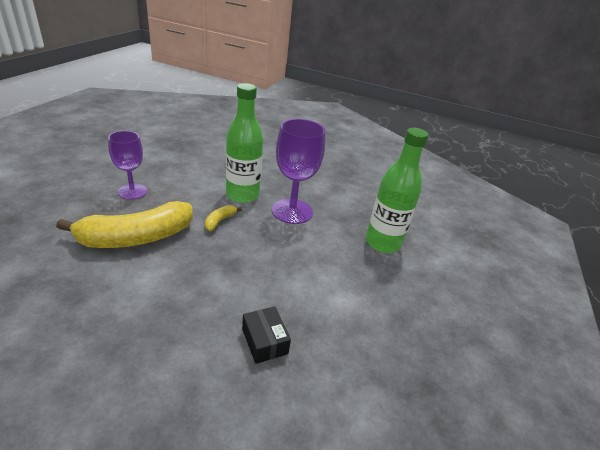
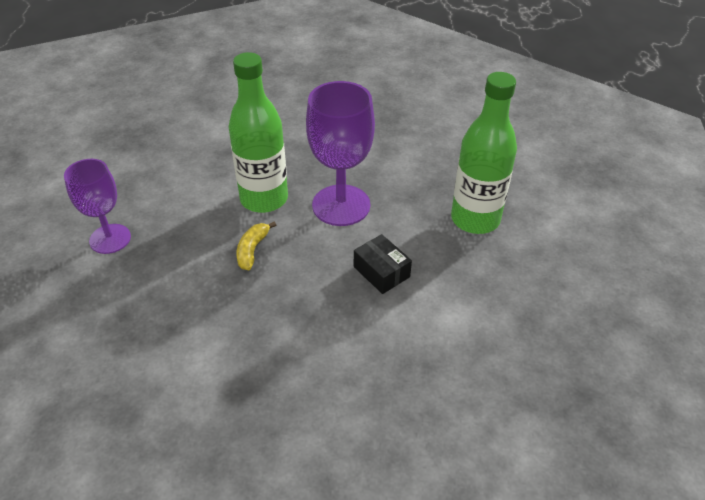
camera: 10 degrees left, 10 degrees up
yellow banana [56,201,193,248] -> none
black box [242,306,291,364] -> black box moved to [354,234,412,294]

